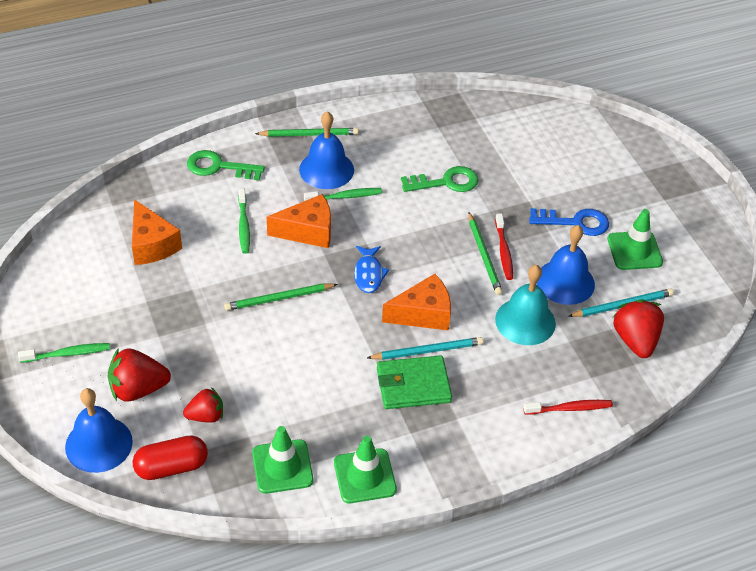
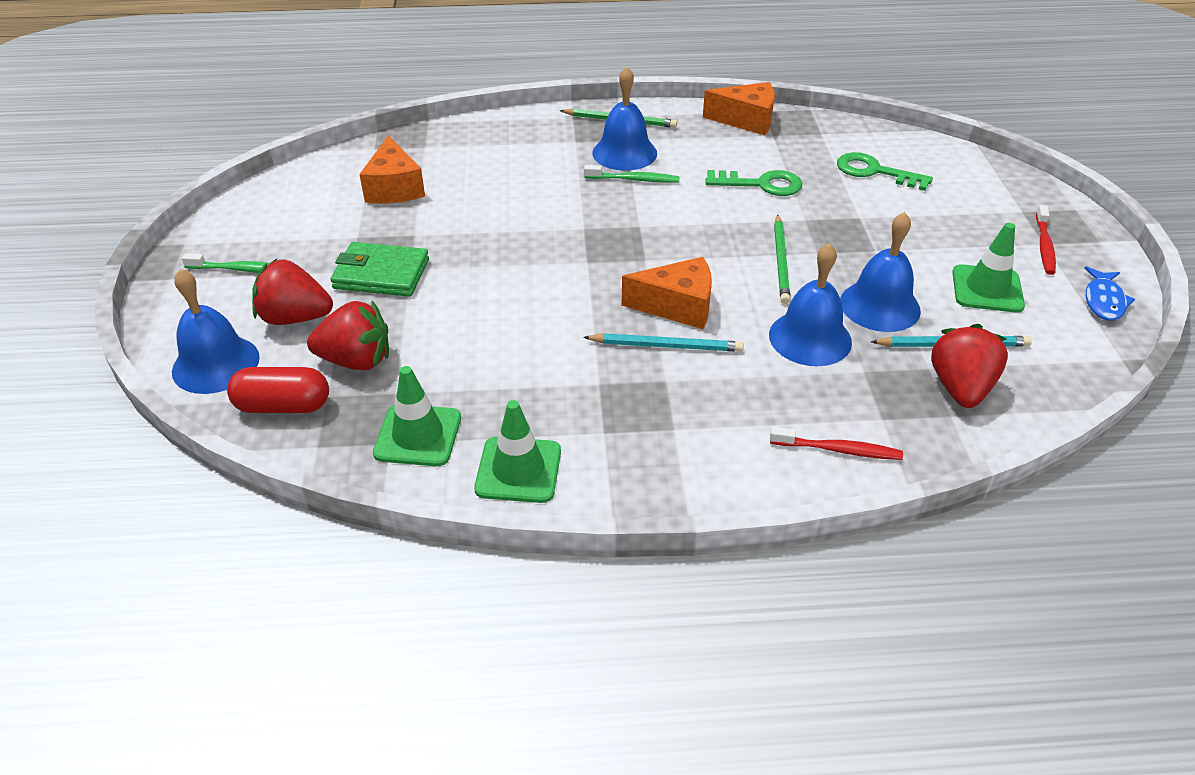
camera: 20 degrees right, 5 degrees down
red strawberry [183,387,223,423] -> red strawberry [307,301,389,370], size x1.55
green key [187,150,265,180] -> green key moved to [837,152,933,191]
green pencil [224,283,338,311] -> none
green toothbrush [238,189,250,254] -> none
orange cheese [267,194,331,248] -> orange cheese moved to [703,82,775,136]
blue fish [354,246,389,293] -> blue fish moved to [1084,266,1135,321]
green wallet [377,355,452,409] -> green wallet moved to [330,242,429,297]
red toothbrush [495,213,513,280] -> red toothbrush moved to [1036,205,1056,275]
turquoise bell [495,265,556,345] -> blue bell [769,243,852,366]
blue key [529,208,609,236] -> none

